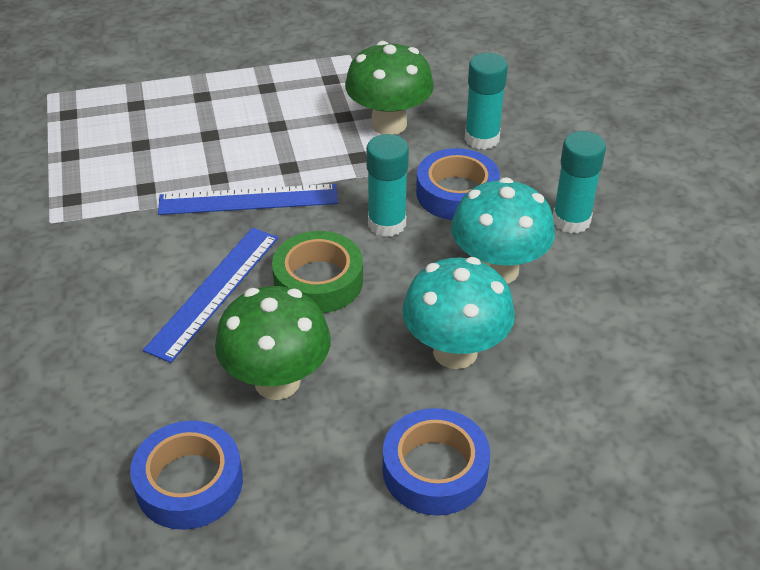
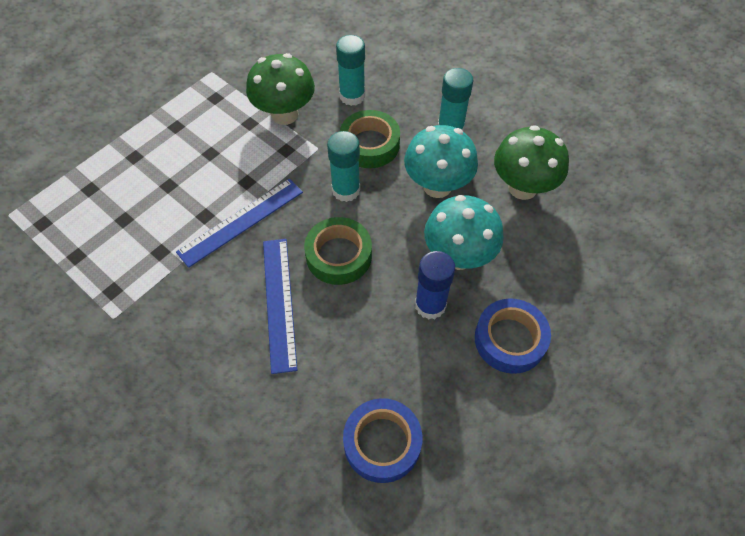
camera: 35 degrees left, 15 degrees up
green mushroom [215,286,331,400] -> green mushroom moved to [494,125,569,200]
blue tape [416,148,500,220] -> green tape [340,110,400,168]
none -> blue glue stick [415,251,455,320]

